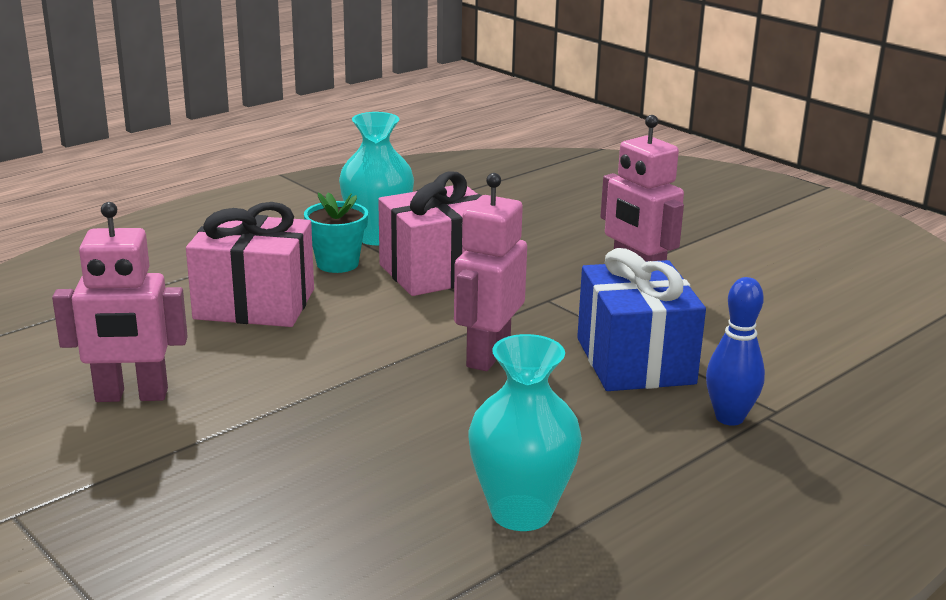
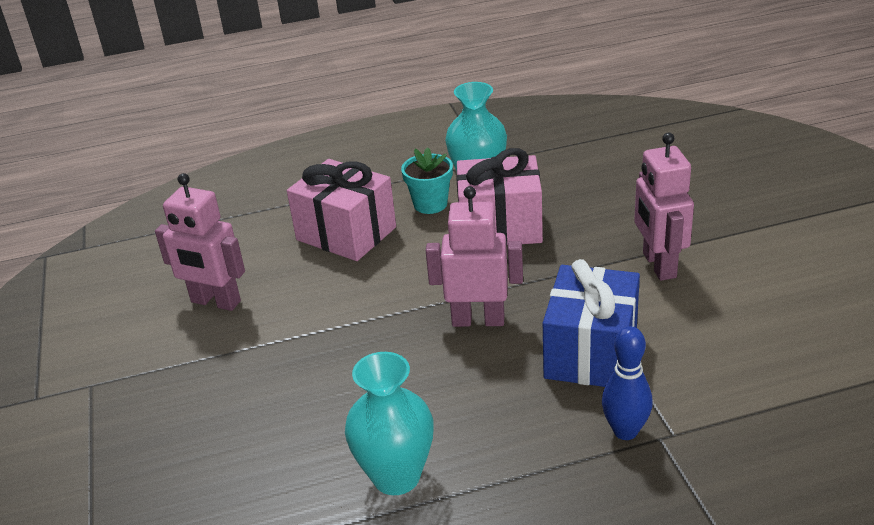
camera: 30 degrees right, 10 degrees up
pink robot [454,173,527,371] -> pink robot turned 45 degrees clockwise [426,186,523,327]

